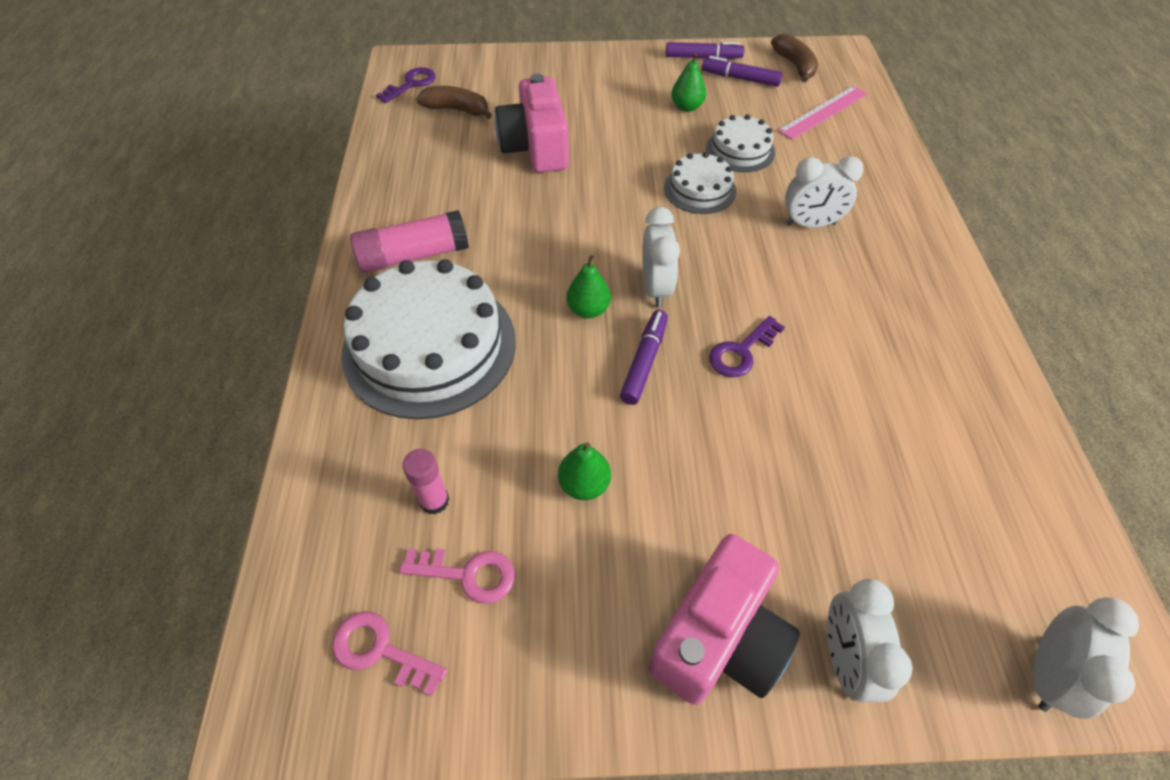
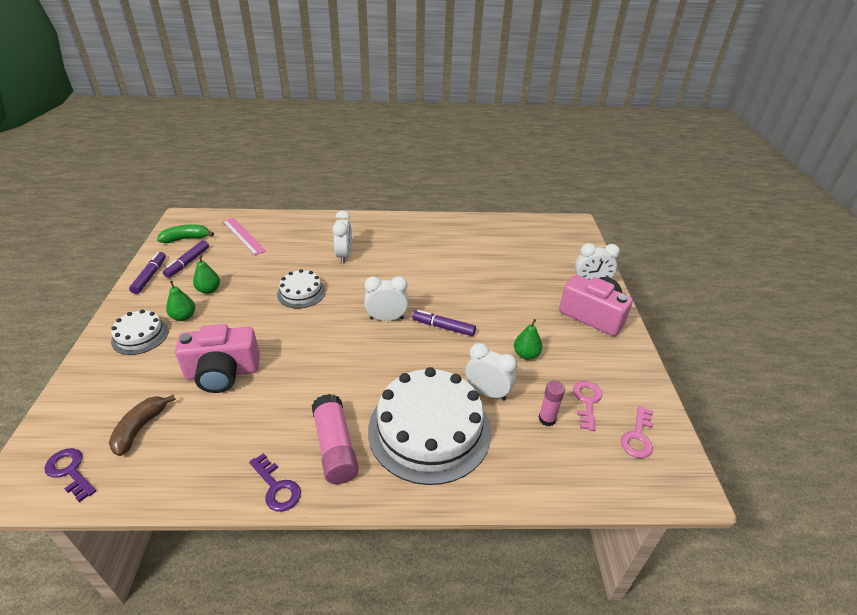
camera: 90 degrees left, 15 degrees down
green pear [566,255,611,318] -> green pear moved to [166,281,195,321]
white cake [706,114,775,172] -> white cake moved to [111,310,169,355]
purple key [709,316,785,377] -> purple key moved to [249,453,301,512]
brown banana [771,34,818,82] -> green banana [157,224,214,243]
white clock [1033,597,1139,719] -> white clock moved to [466,343,517,400]

